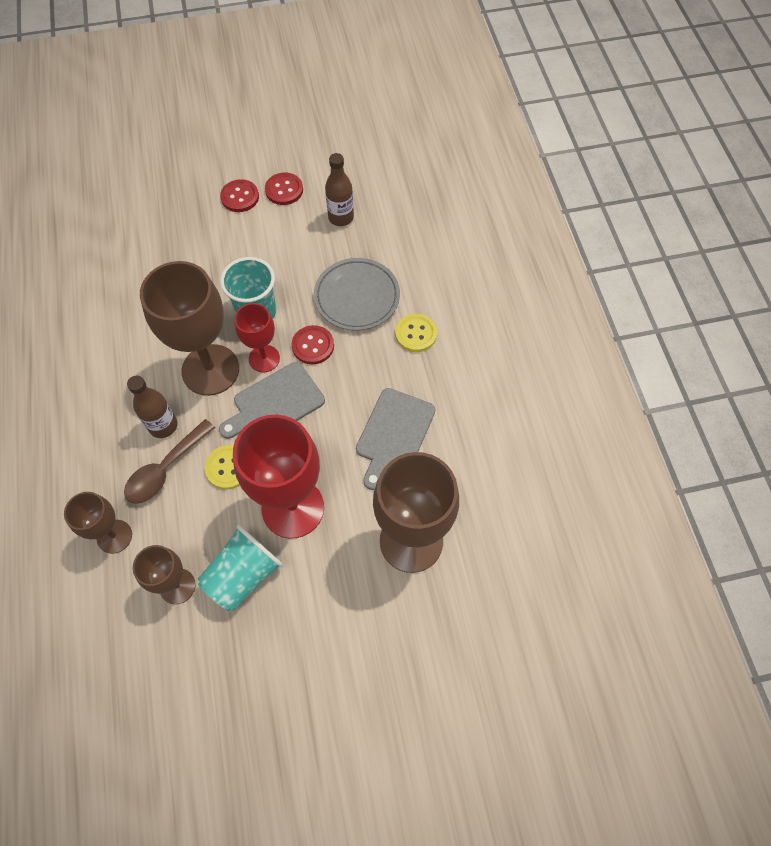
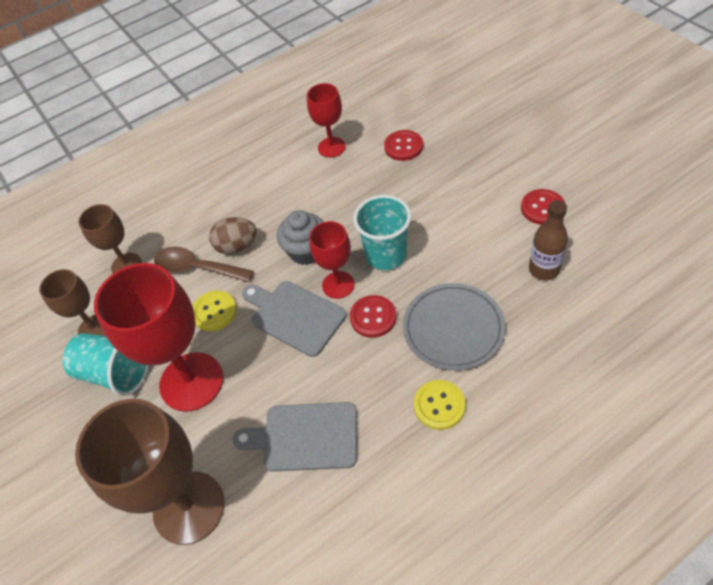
camera: 75 degrees right, 10 degrees down
brown bottle [127,376,178,438] -> brown egg [209,217,257,254]
brown goblet [140,261,239,396] -> grey cupcake [277,210,324,265]
red button [220,179,259,212] -> red button moved to [384,130,423,161]
none -> red goblet [307,83,346,158]

